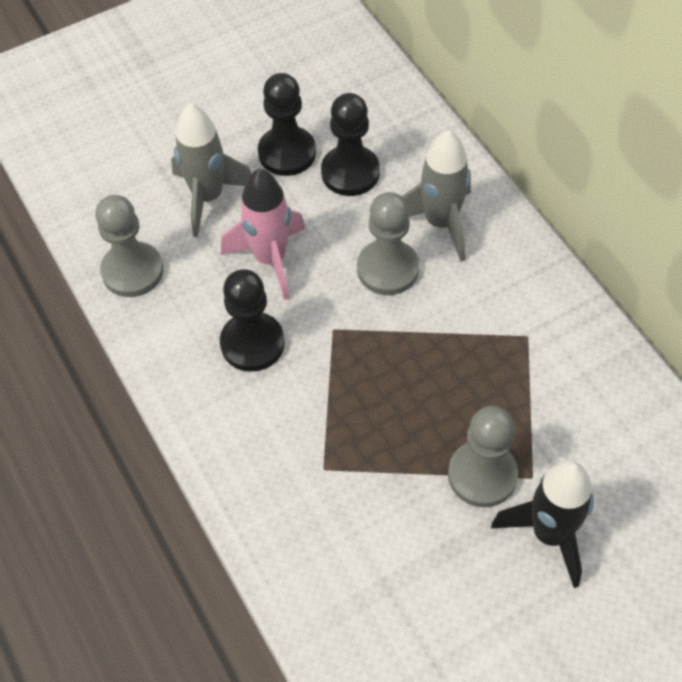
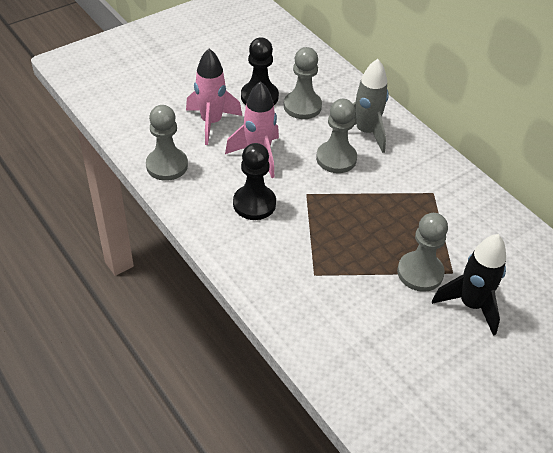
camera: 10 degrees left, 10 degrees down
grey rocket [171,103,251,237] -> pink rocket [186,48,242,145]
black pawn [321,93,380,196] -> grey pawn [284,47,322,119]

